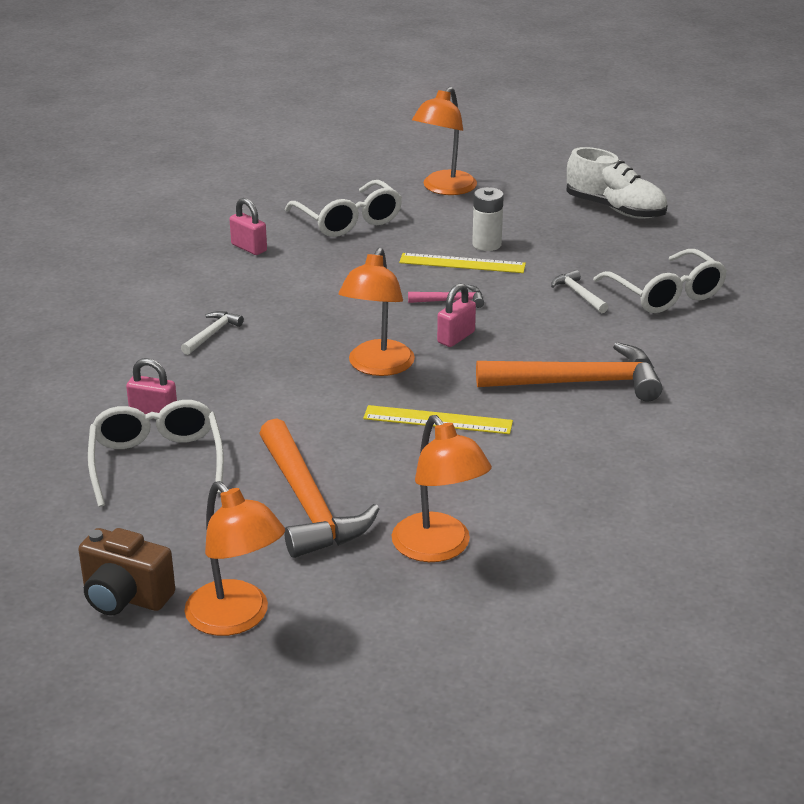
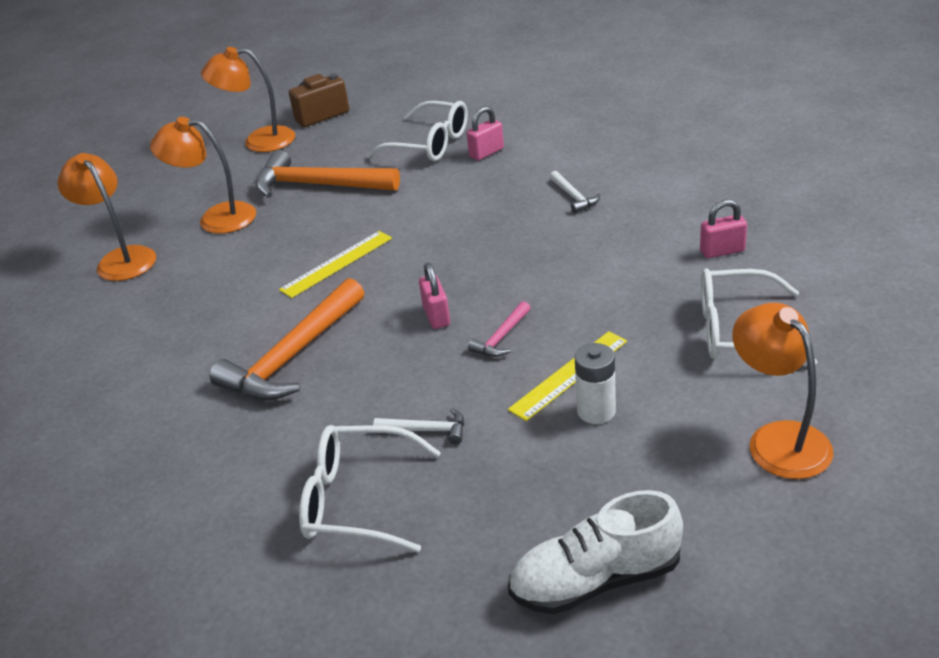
camera: 130 degrees right, 5 degrees up
orange lamp [339,247,415,376] -> orange lamp moved to [57,153,156,281]

